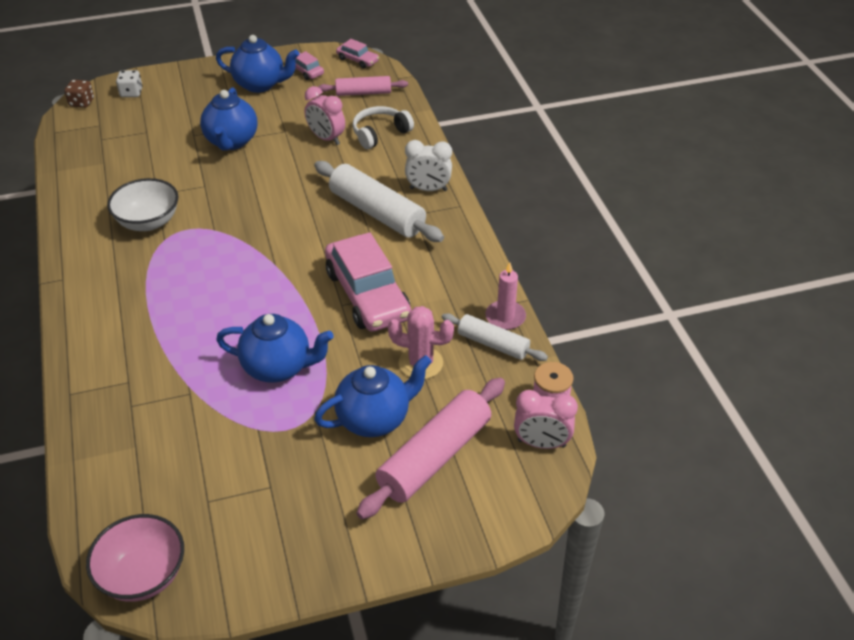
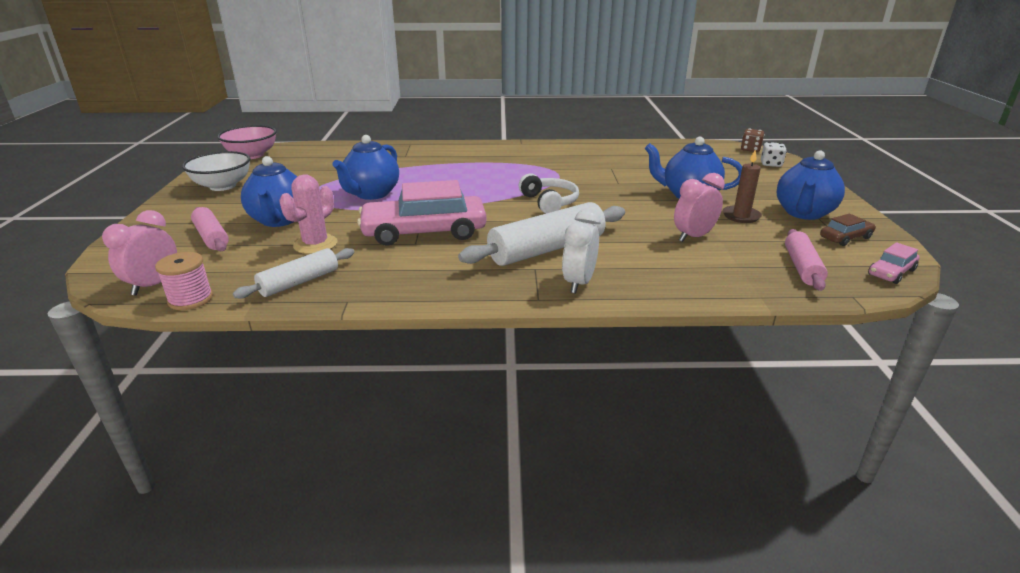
camera: 105 degrees right, 15 degrees down
white bowl [107,178,178,231] -> white bowl moved to [182,151,251,191]
pink car [286,51,324,80] -> brown car [820,214,876,246]
white headphones [352,106,414,149] -> white headphones moved to [519,174,579,214]
pink rolling pin [356,378,505,519] -> pink rolling pin [191,207,229,251], size x0.59
pink candle [485,262,526,330] -> none
none -> brown candle [723,150,762,223]

